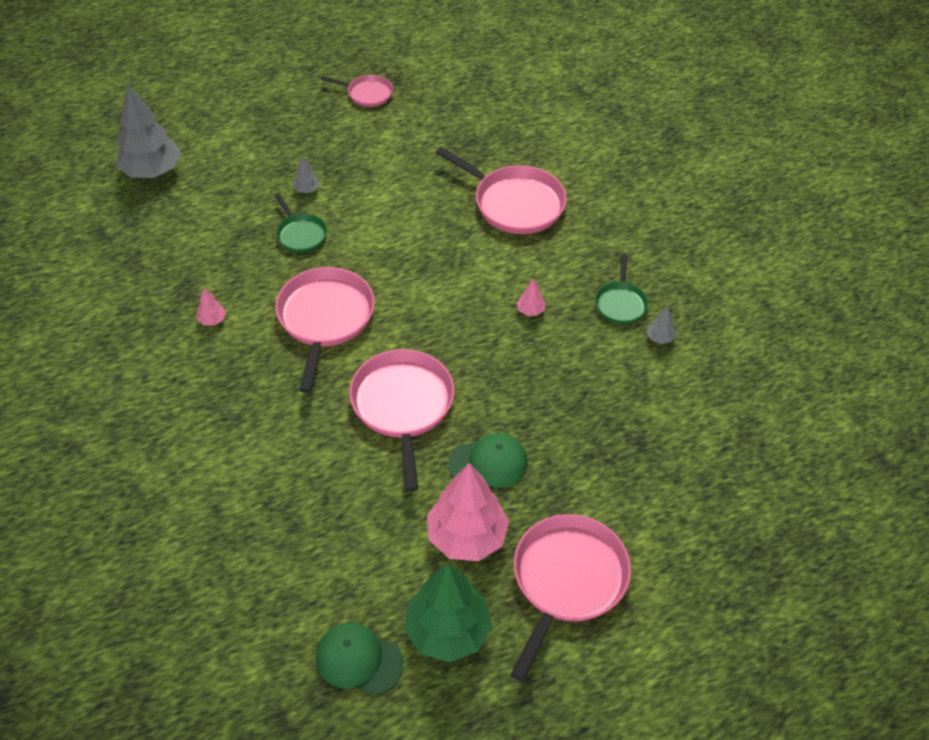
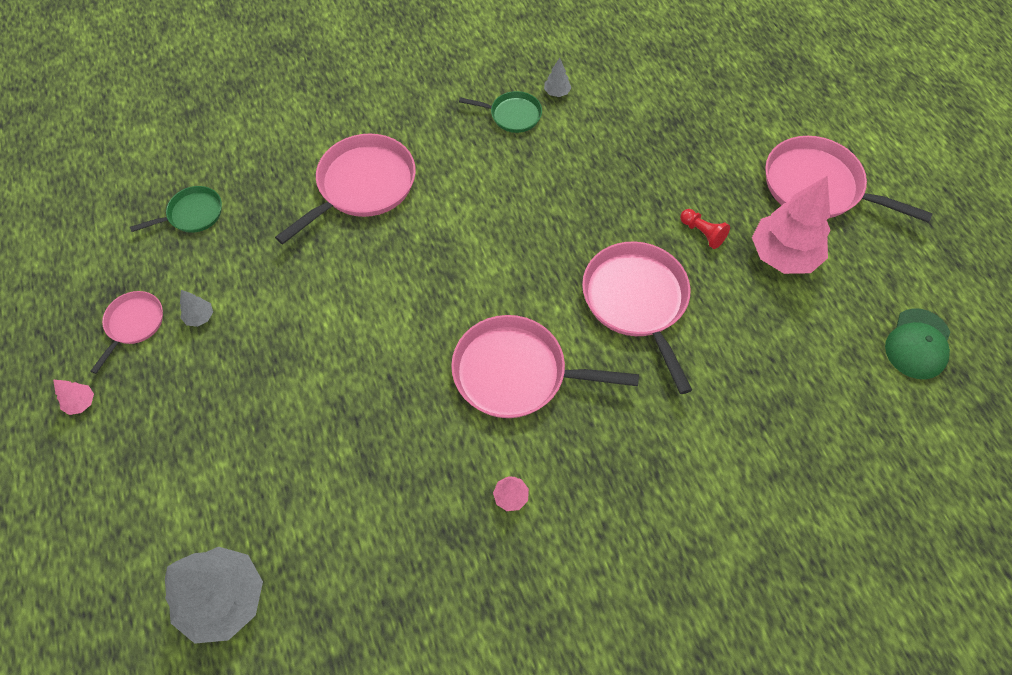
camera: 85 degrees left, 10 degrees up
green pan [274,193,327,253] -> green pan moved to [130,186,222,233]
grey tree [293,156,320,193] -> grey tree moved to [180,290,213,327]
pink pan [349,349,454,492] -> pink pan turned 75 degrees clockwise [582,242,692,394]
green tree [404,563,492,662] -> none
green cap [449,433,528,487] -> red pawn [680,209,730,249]
pink tree [517,278,545,316] -> pink tree moved to [53,380,94,415]

